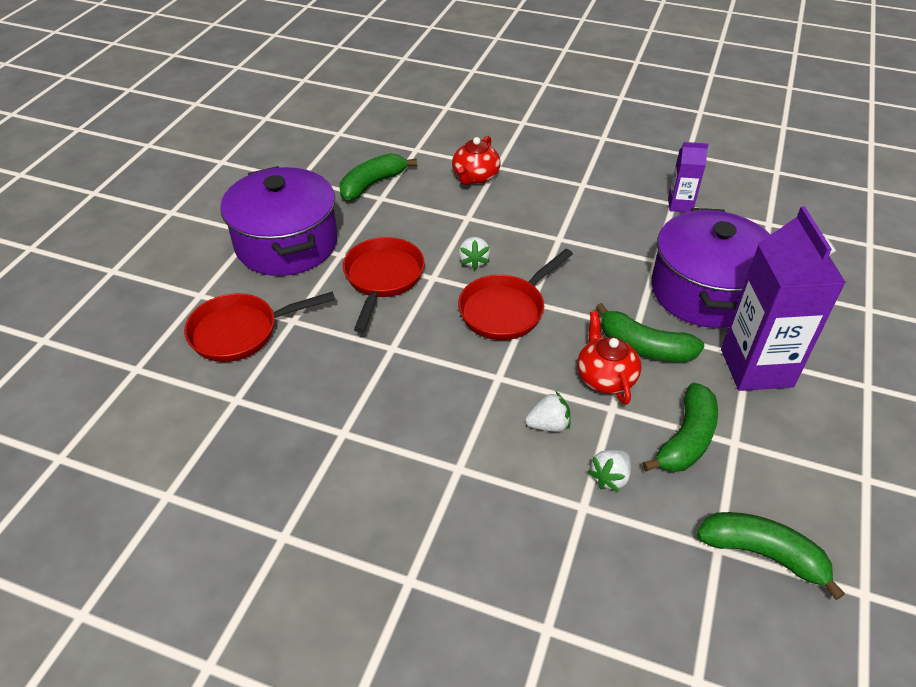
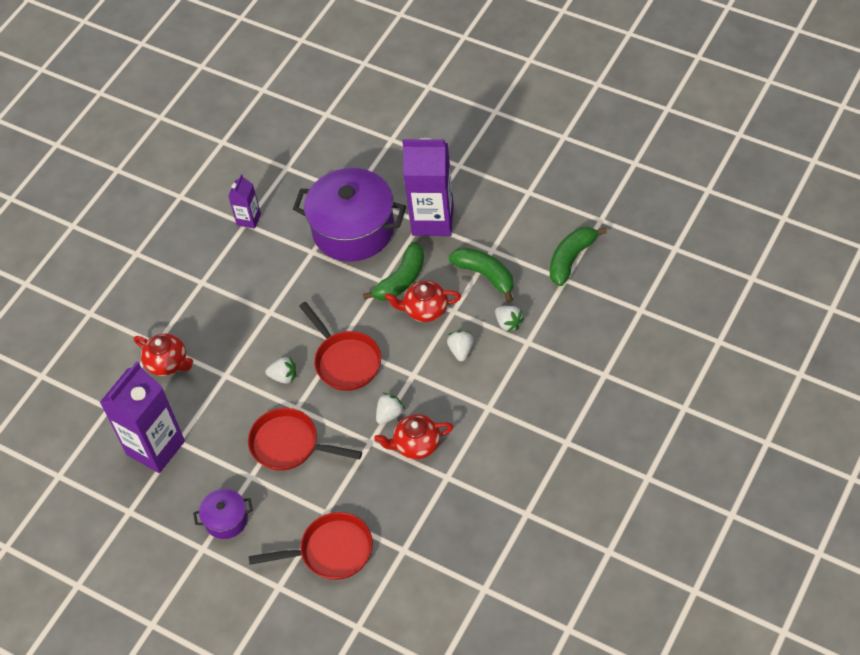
camera: 75 degrees left, 10 degrees up
red pan [184,291,335,362] -> red pan turned 90 degrees counterclockwise [248,512,373,580]
purple pot [220,166,337,276] -> purple pot [193,489,253,539], size x0.47
green banana [340,153,417,201] -> purple carton [99,361,185,473]
none -> red teapot [374,414,454,459]
none -> white strawberry [376,393,405,424]

